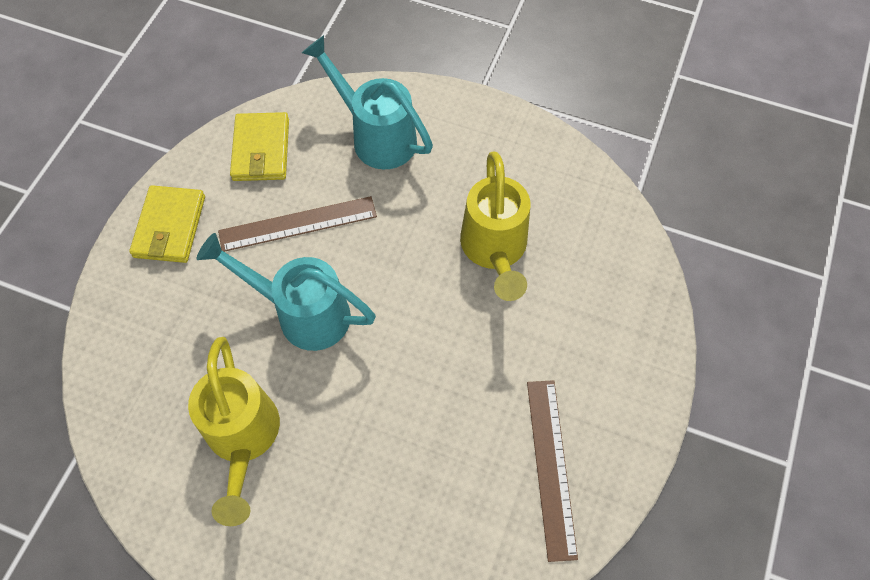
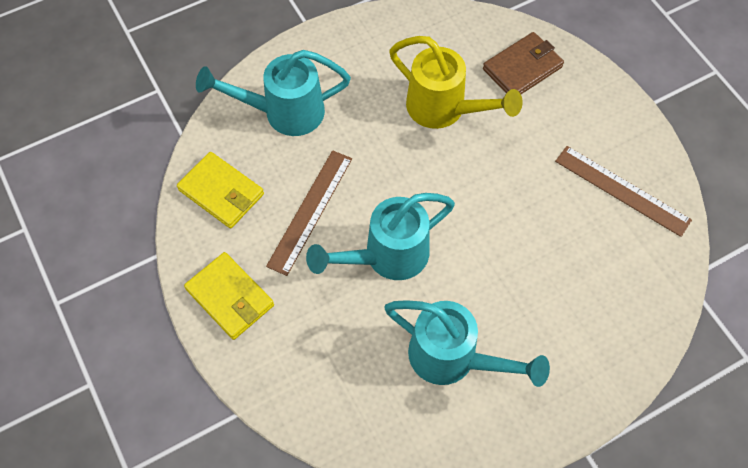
camera: 50 degrees left, 0 degrees up
yellow watering can [188,337,280,526] -> turquoise watering can [384,300,550,387]
none -> brown wallet [483,32,564,94]

